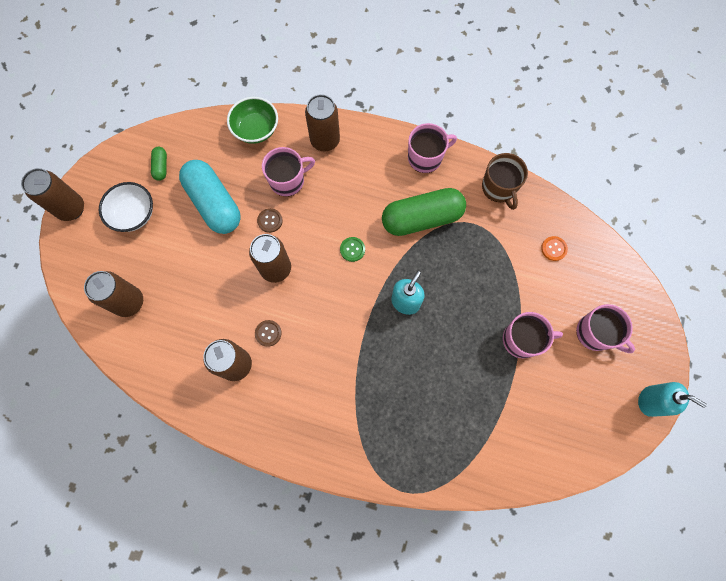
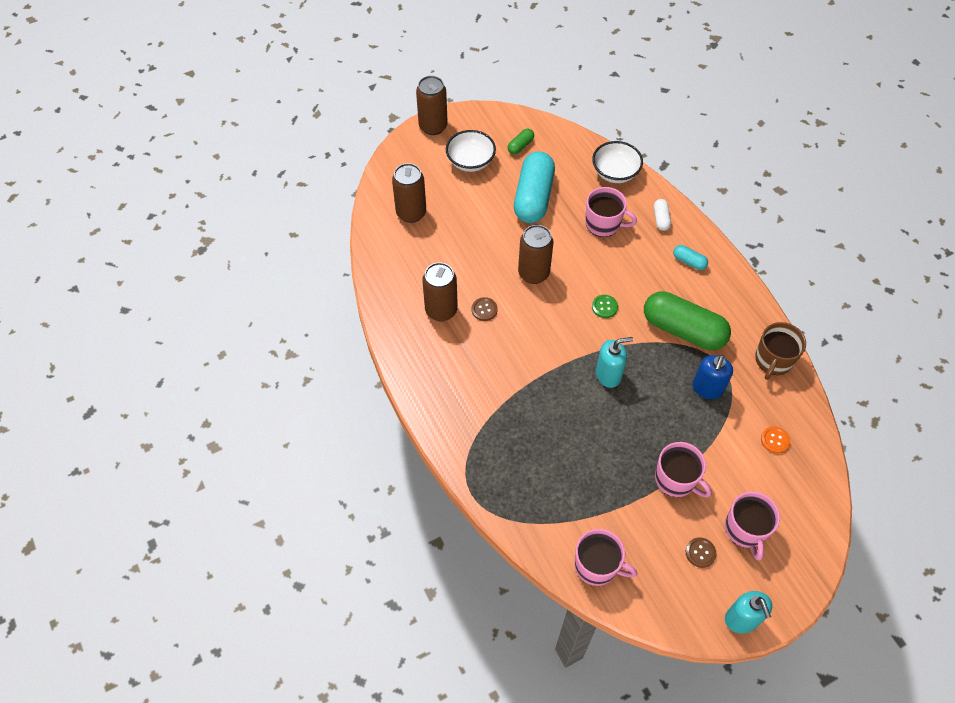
camera: 45 degrees right, 15 degrees down
green bowl [227,97,278,144] -> white bowl [592,141,643,183]
brown button [257,208,283,233] -> brown button moved to [686,538,716,568]
brown can [305,94,340,152] -> white capsule [654,199,671,231]
pink mug [408,123,457,173] -> pink mug moved to [575,529,637,586]
none -> turquoise capsule [673,245,708,270]
none -> blue soap dispenser [692,355,733,399]

